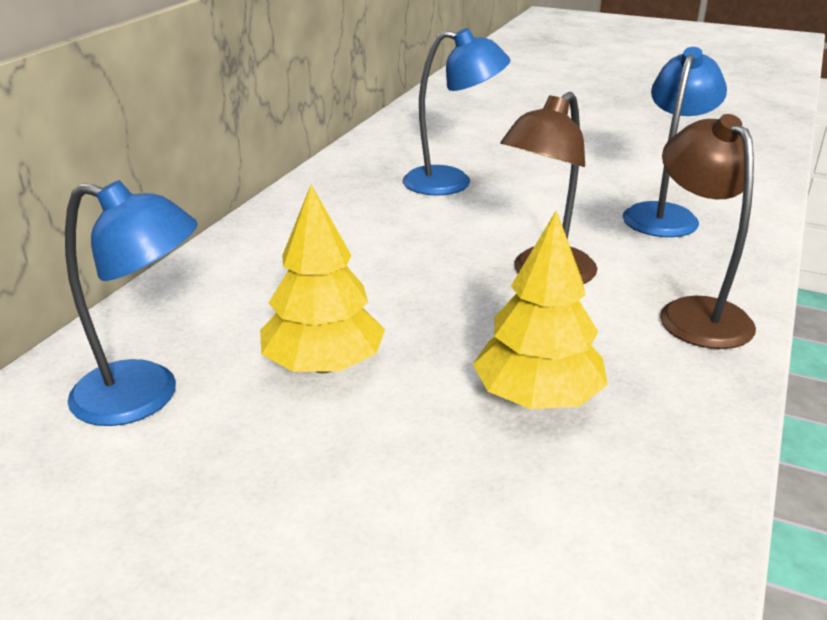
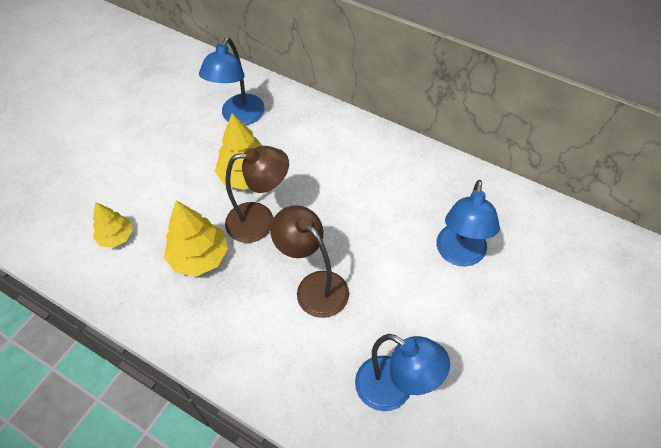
camera: 100 degrees right, 25 degrees up
brown lamp [660,114,756,349] -> brown lamp moved to [225,146,289,243]
none -> yellow tree [93,202,133,248]

